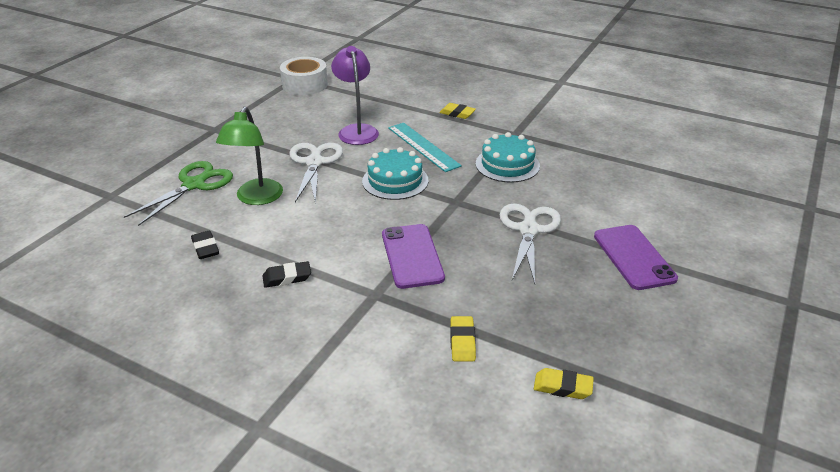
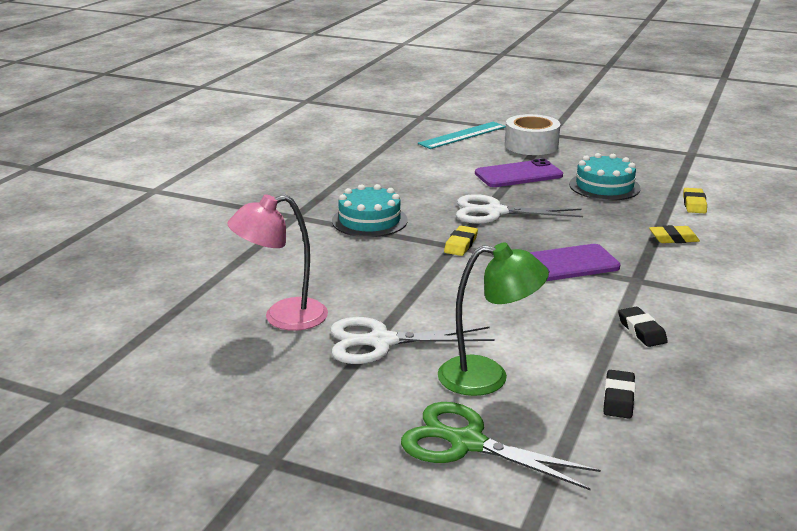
camera: 95 degrees left, 10 degrees down
black eraser [191,231,219,259] -> black eraser turned 45 degrees counterclockwise [603,370,636,419]
white tape [280,57,328,95] -> white tape moved to [505,114,560,155]
purple lamp [331,46,379,145] -> pink lamp [227,194,328,331]
turquoise cake [362,147,428,200] -> turquoise cake moved to [569,153,641,201]
turquoise ruler [388,123,462,172] -> turquoise ruler moved to [418,122,506,149]
yellow eraser [439,103,476,119] -> yellow eraser moved to [444,226,478,256]

